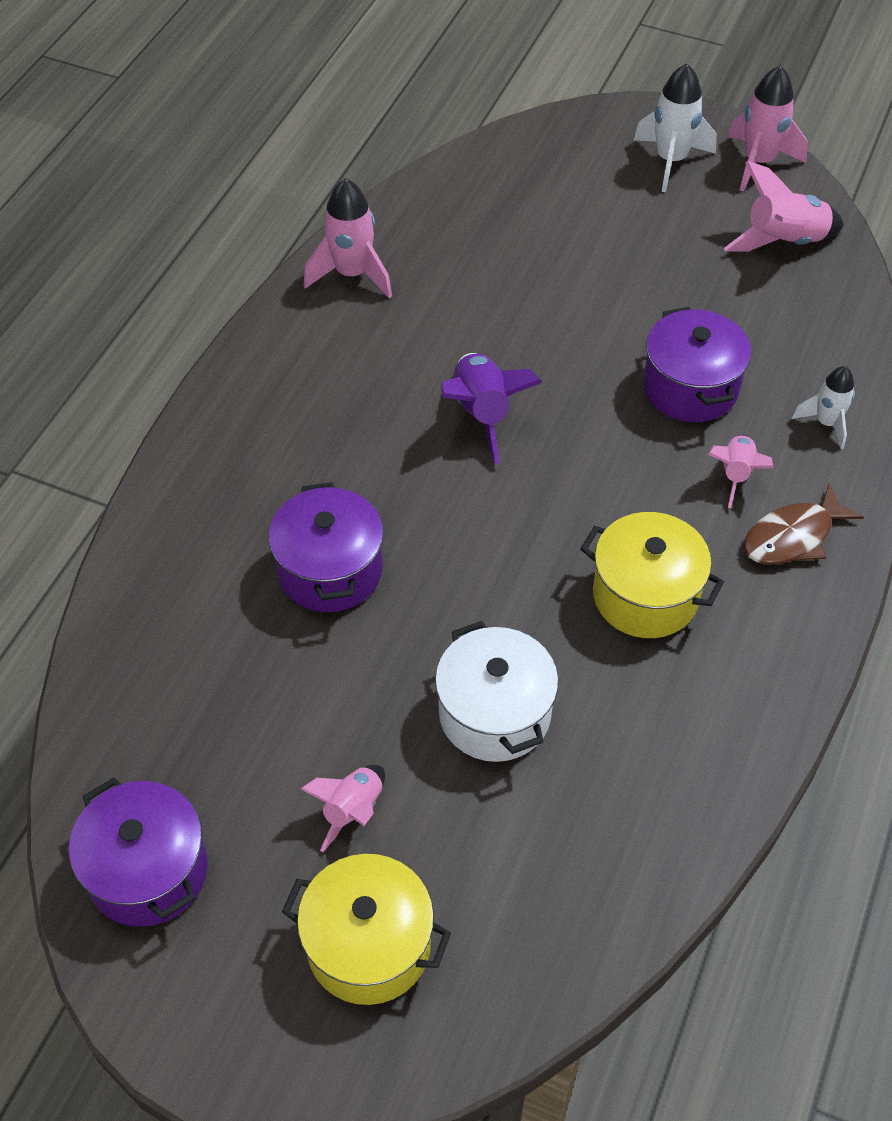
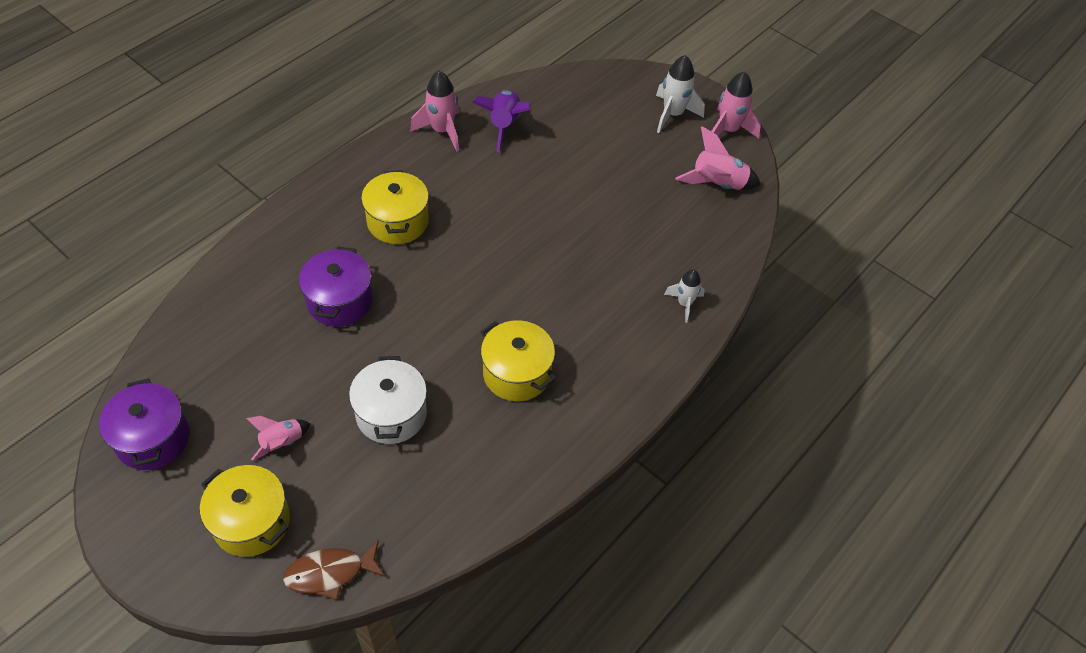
camera: 15 degrees right, 0 degrees up
purple rocket [440,353,543,465] -> purple rocket moved to [472,90,531,152]
purple pot [643,307,751,422] -> none
pink rocket [708,435,774,508] -> none
brown fish [744,483,864,565] -> brown fish moved to [283,540,385,600]
none -> yellow pot [361,170,429,244]

